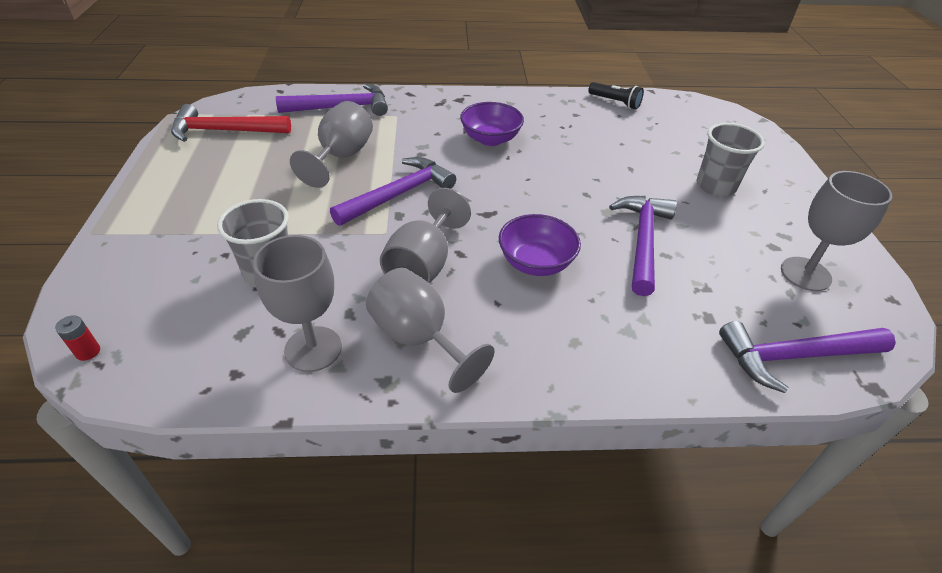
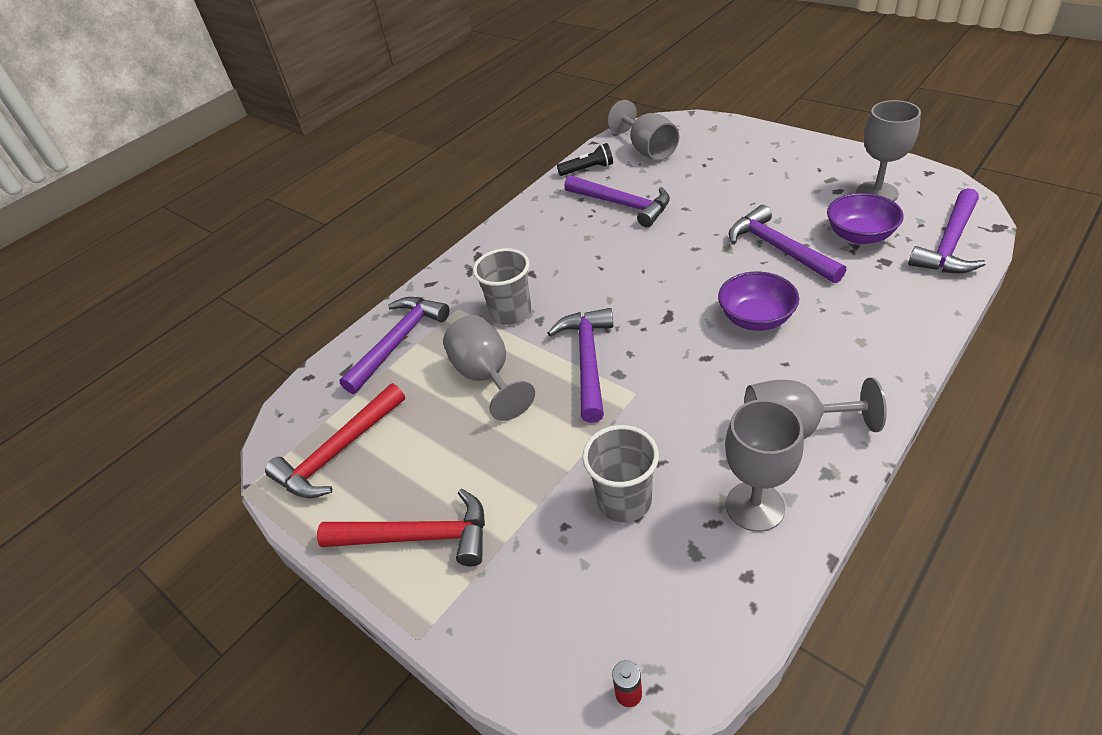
camera: 40 degrees left, 0 degrees up
grey goblet [380,188,471,284] -> grey goblet moved to [607,100,679,161]
purple bowl [460,102,524,146] -> purple bowl moved to [827,193,904,244]
grey cup [697,123,765,196] -> grey cup moved to [473,248,531,325]
none -> red hammer [317,489,485,566]
none -> purple hammer [564,175,670,227]

